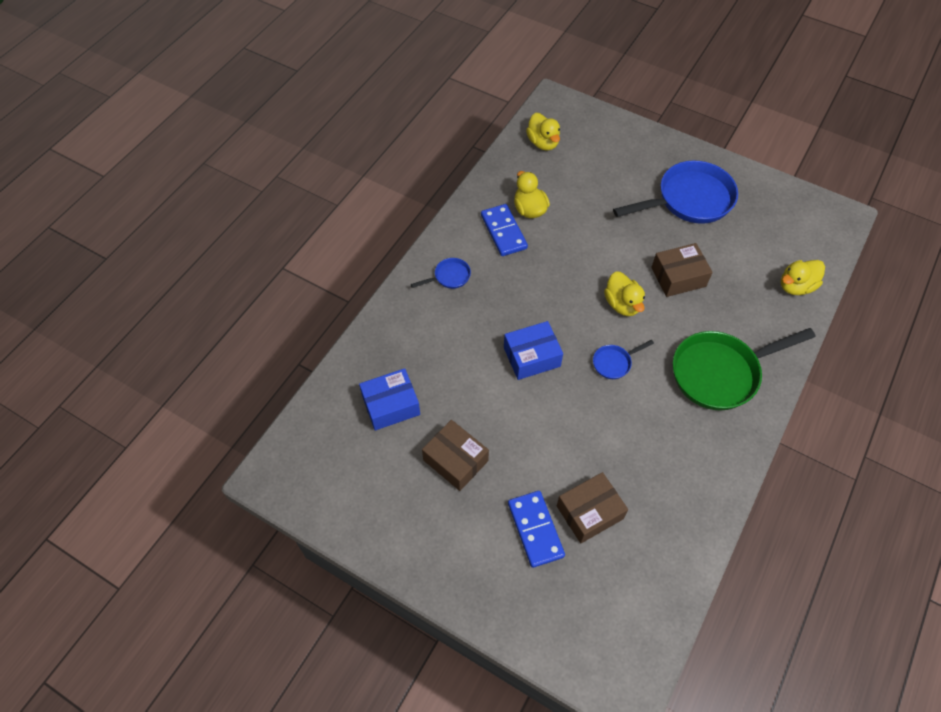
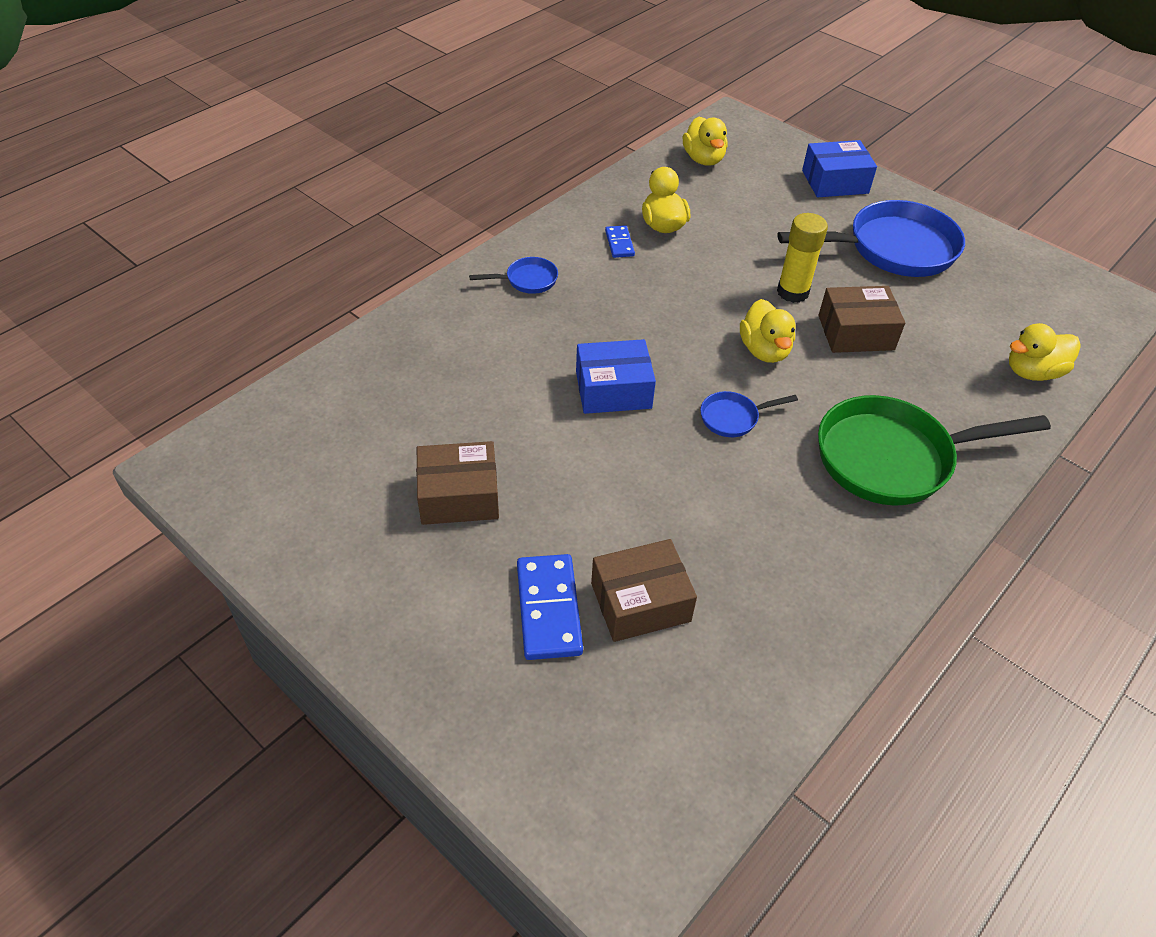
camera: 10 degrees right, 10 degrees down
blue box [359,368,420,431] -> blue box moved to [802,140,877,197]
brown box [422,420,489,491] -> brown box turned 60 degrees counterclockwise [416,441,499,525]
blue domino [481,204,528,256] -> blue domino [605,225,635,258], size x0.55
none -> yellow glue stick [777,213,828,303]

